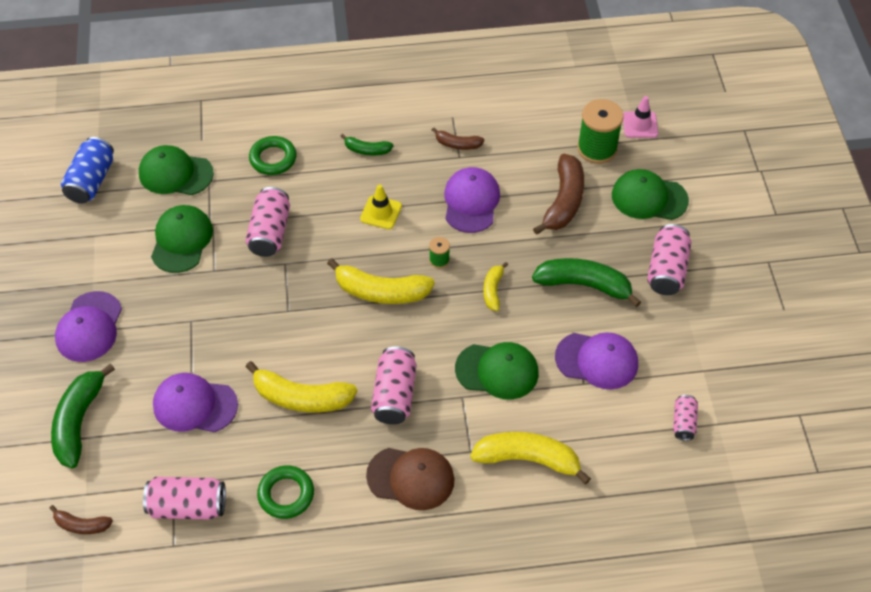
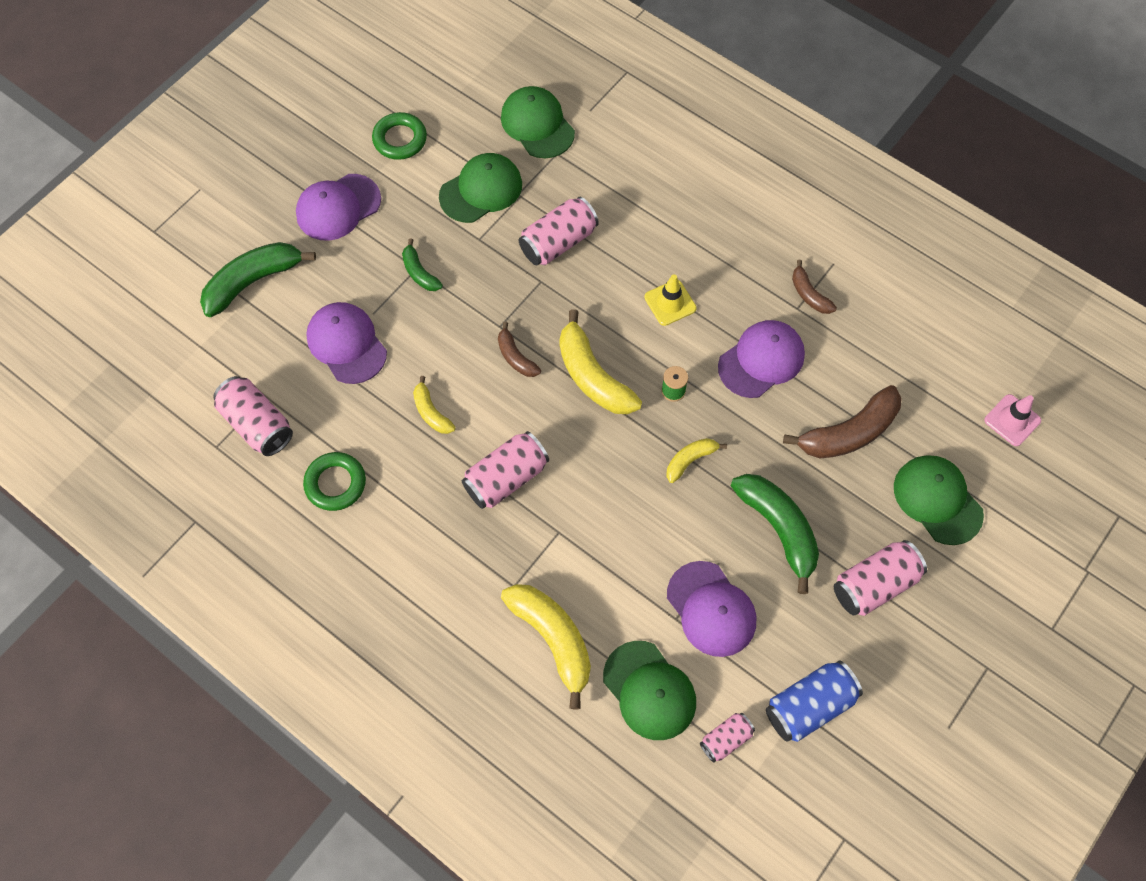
camera: 45 degrees right, 10 degrees up
brown banana [50,505,113,534] -> brown banana moved to [498,322,541,377]
blue can [61,137,114,204] -> blue can moved to [766,660,863,742]
yellow banana [246,361,357,412] -> yellow banana [413,376,456,434], size x0.54
green ring [249,136,297,175] -> green ring moved to [372,112,427,160]
green banana [340,134,393,155] -> green banana moved to [402,239,443,291]
brown cap [366,448,454,510] -> none
green cap [455,342,539,399] -> green cap moved to [603,641,696,740]
green spool [577,99,624,164] -> none

